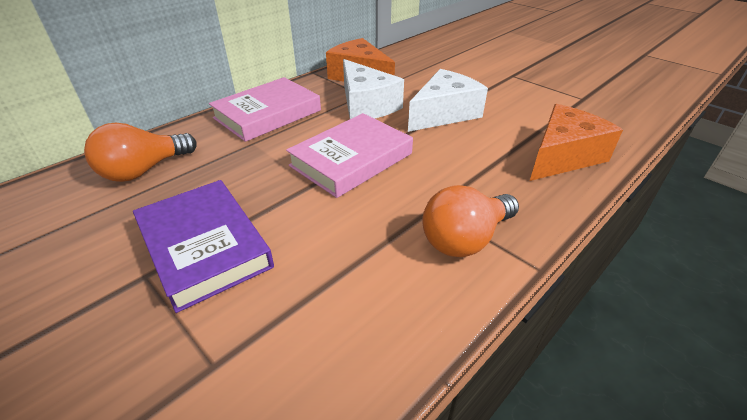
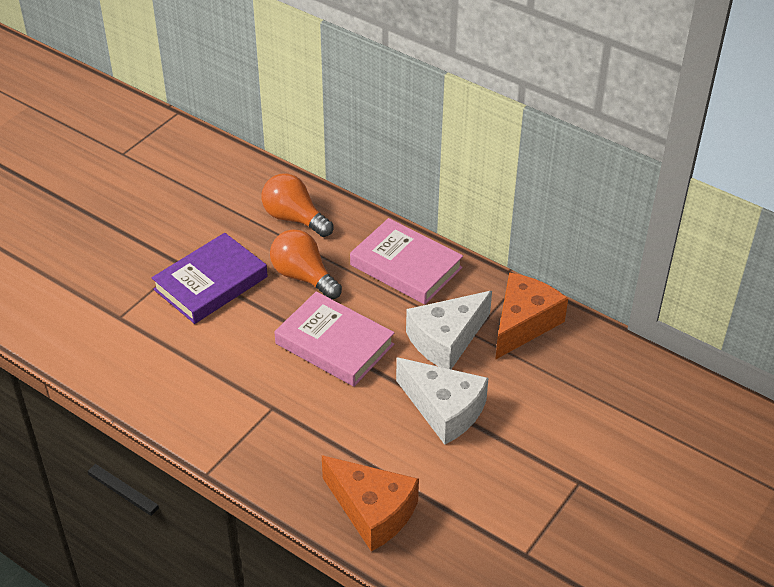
camera: 80 degrees right, 5 degrees up
orange light bulb [422,185,519,257] -> orange light bulb moved to [270,229,342,299]

